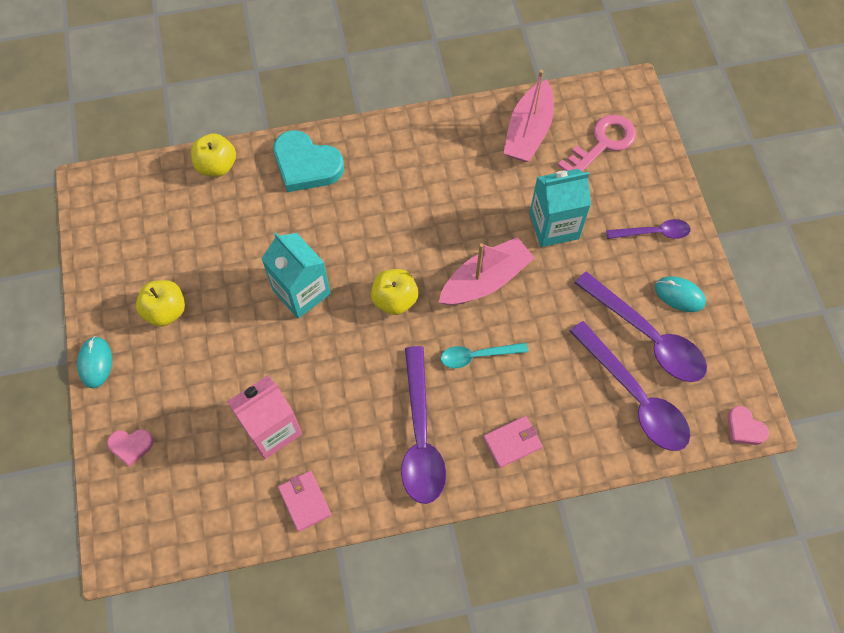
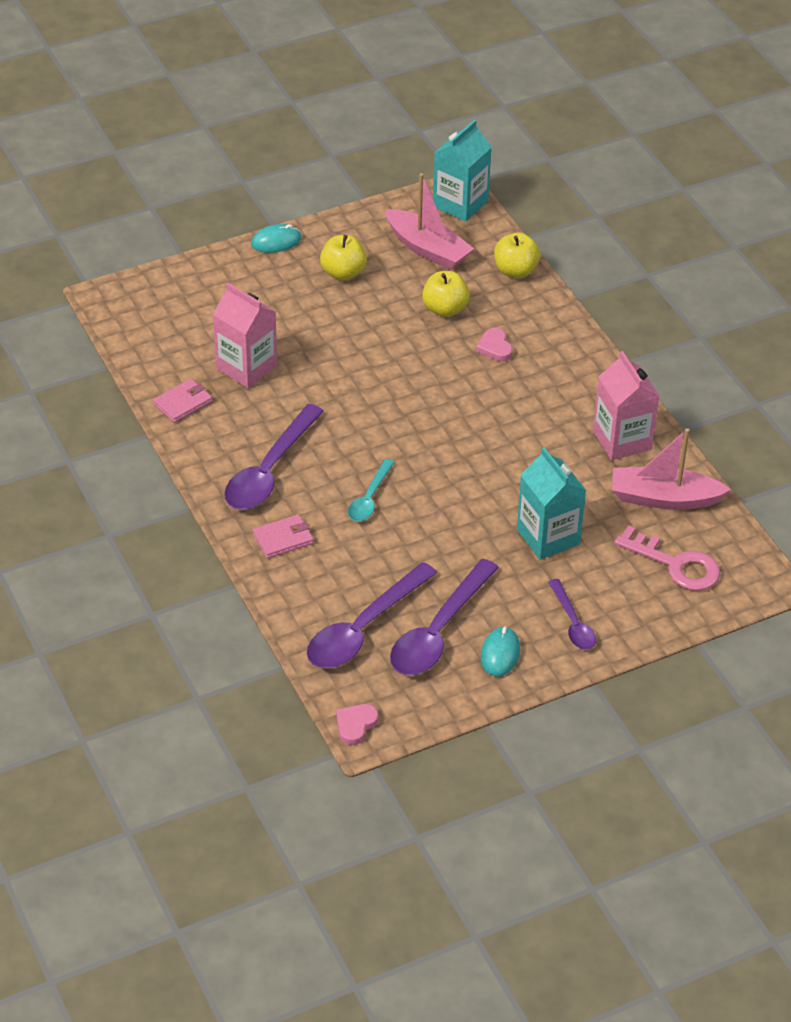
camera: 75 degrees right, 20 degrees down
pink heart [107,429,154,467] -> pink heart moved to [476,328,513,361]
turquoise carton [261,232,331,319] -> turquoise carton moved to [433,120,492,222]
turquoise heart [274,130,344,192] -> none
yellow apple [371,269,418,315] -> yellow apple moved to [422,271,470,317]
purple spoon [401,346,446,504] -> purple spoon turned 45 degrees counterclockwise [224,404,324,510]
pink boat [438,237,534,305] -> pink boat moved to [385,173,474,270]
turquoise spoon [441,343,528,368] -> turquoise spoon turned 135 degrees counterclockwise [348,459,395,521]
pink wallet [483,416,542,468] -> pink wallet turned 75 degrees counterclockwise [253,514,314,558]
none -> pink carton [593,351,659,460]

